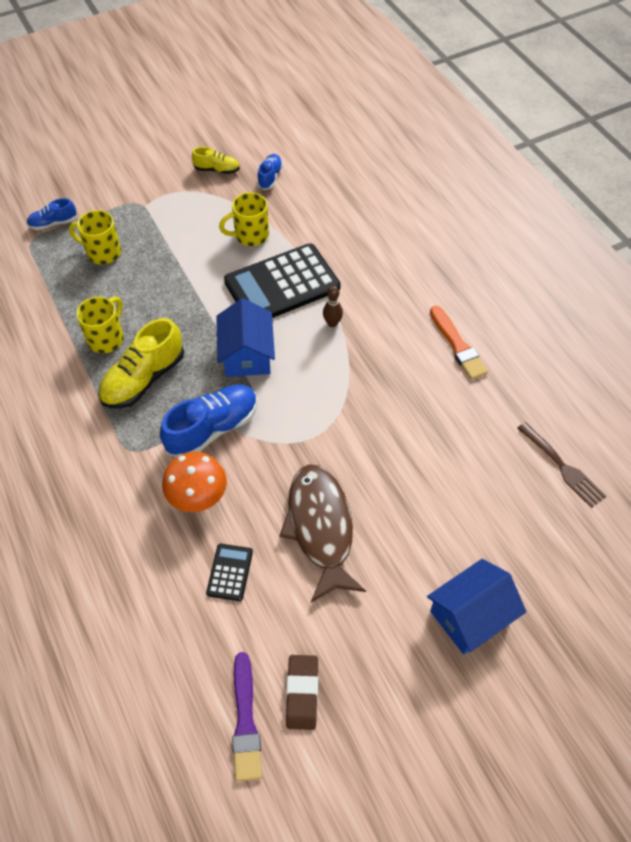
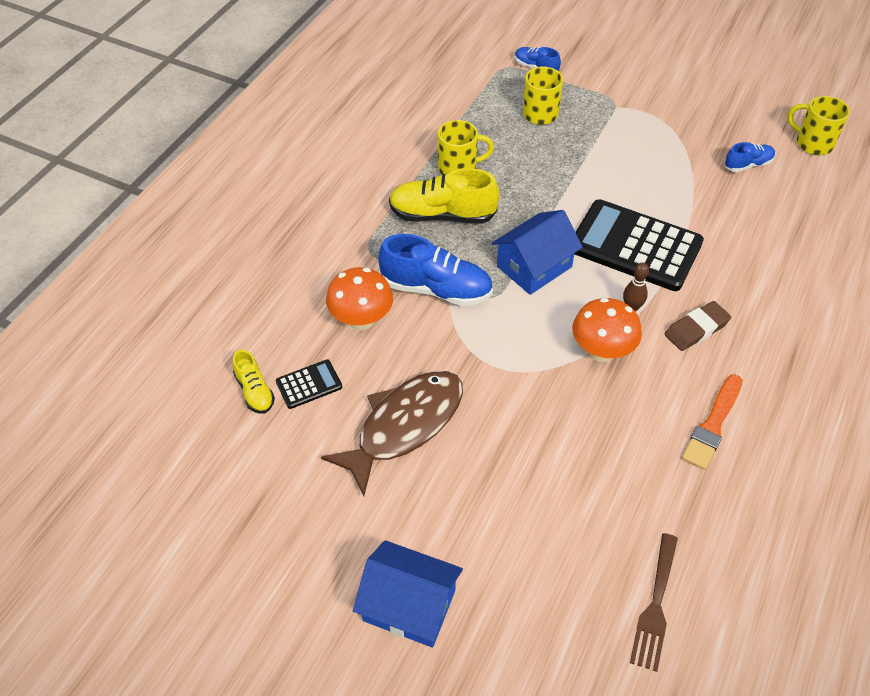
camera: 55 degrees right, 5 degrees down
yellow shoe [192,147,240,174] -> yellow shoe moved to [233,350,275,414]
yellow mug [219,192,269,246] -> yellow mug moved to [787,96,850,155]
purple brush [232,652,262,782] -> none
brown eraser [286,655,318,730] -> brown eraser moved to [665,301,731,351]
none -> orange mushroom [572,298,642,362]

